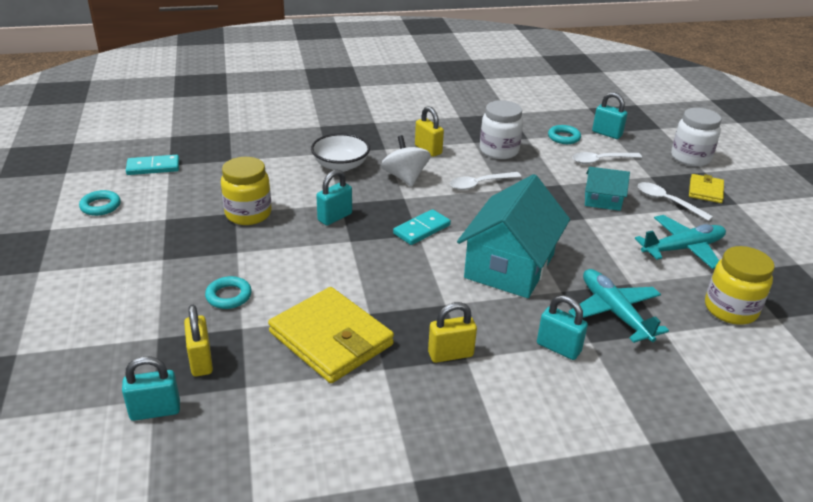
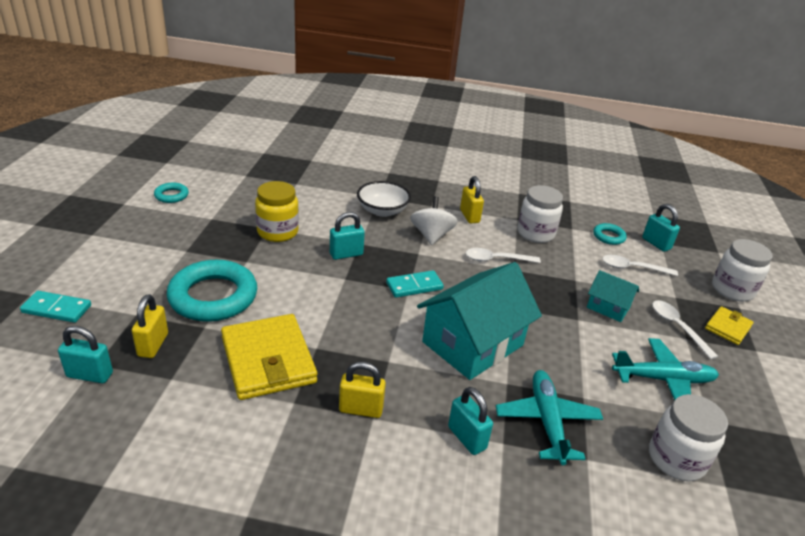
camera: 20 degrees right, 0 degrees up
turquoise domino [126,155,179,175] -> turquoise domino moved to [20,291,91,323]
turquoise ring [205,276,252,309] -> turquoise ring [167,260,257,322], size x2.15
yellow jar [705,246,774,325] -> white jar [649,394,728,481]

